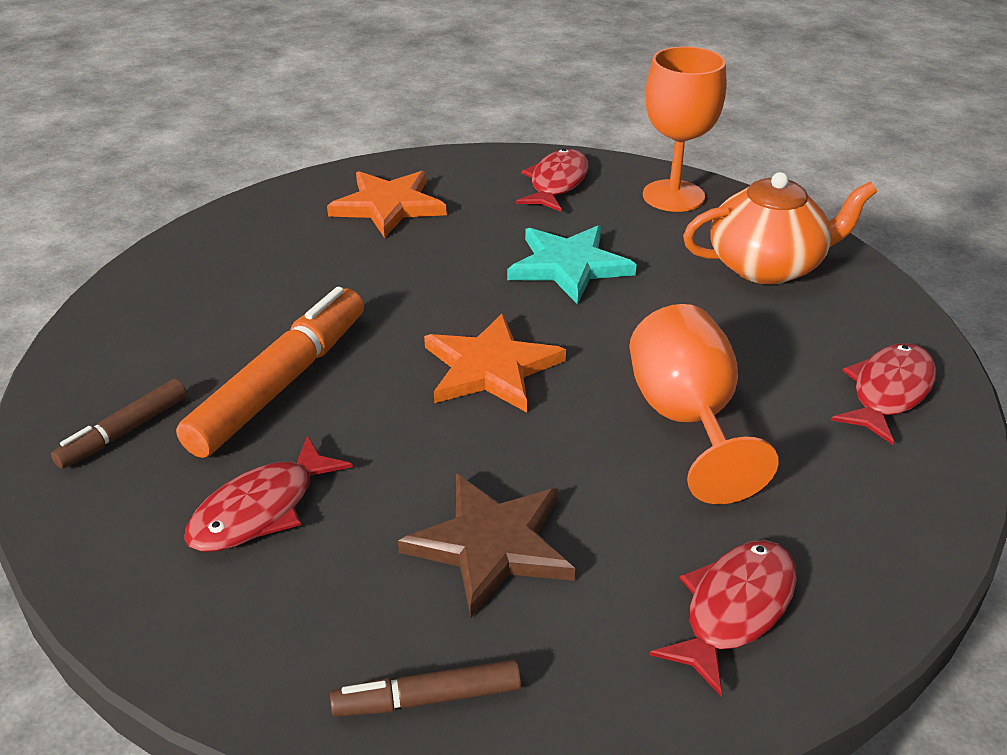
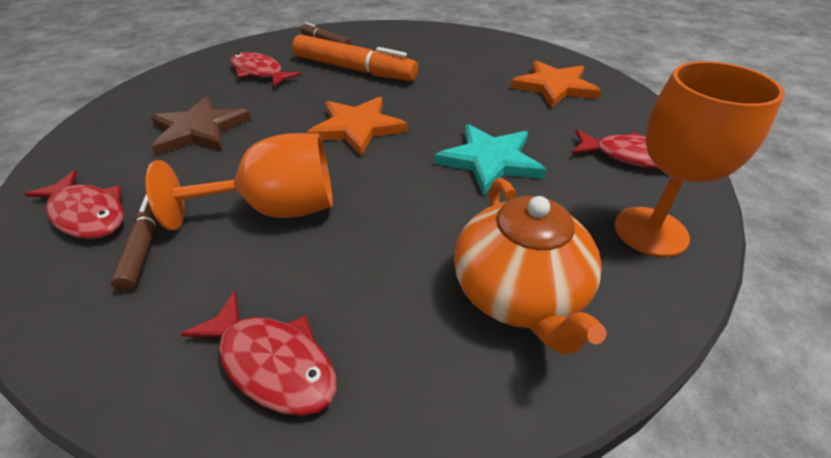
camera: 90 degrees right, 5 degrees up
brown marker [330,660,521,717] -> brown marker moved to [111,194,159,291]

